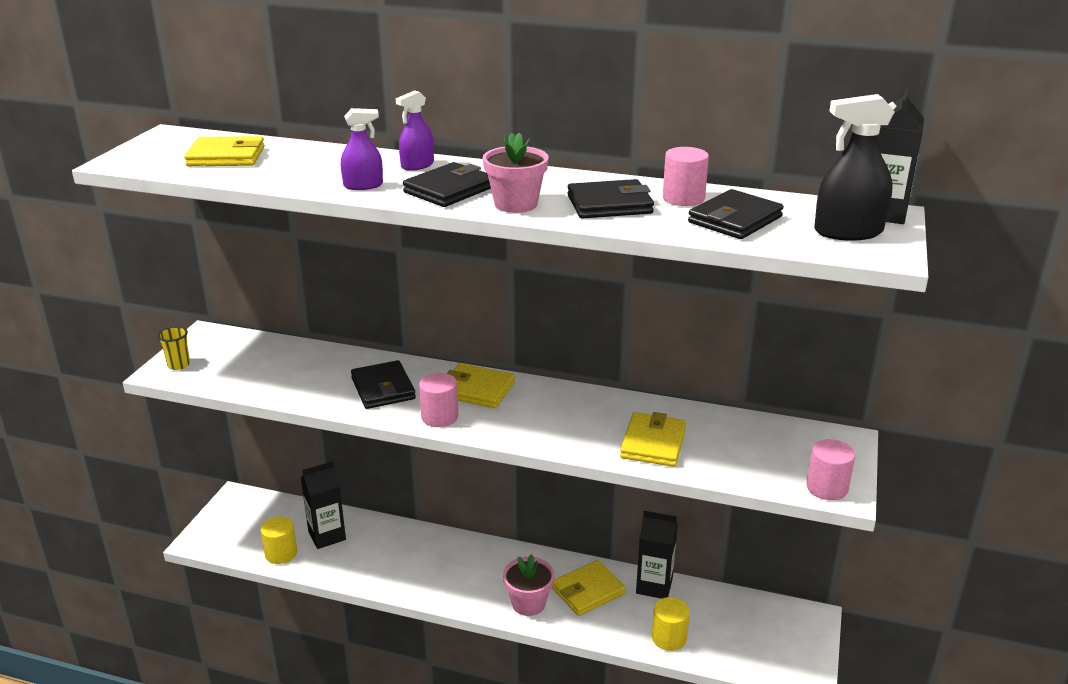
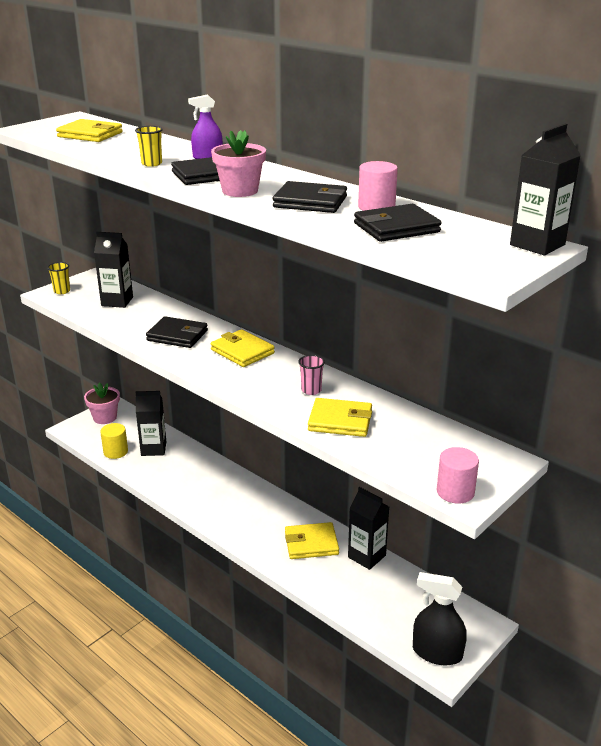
camera: 25 degrees right, 0 degrees up
purple spray bottle [341,108,383,190] -> yellow cup [135,126,163,167]
black wallet [351,360,416,409] -> black wallet turned 75 degrees counterclockwise [146,316,208,348]
pink cylinder [419,373,458,427] -> none
pink flower pot [503,554,555,616] -> pink flower pot moved to [84,383,120,424]
yellow wallet [620,412,686,467] -> yellow wallet turned 60 degrees clockwise [308,398,372,437]
yellow cylinder [652,597,690,651] -> none
black spray bottle [814,94,895,241] -> black spray bottle moved to [413,572,467,665]
none -> black carton [94,232,133,308]
none -> pink cup [298,355,325,395]

